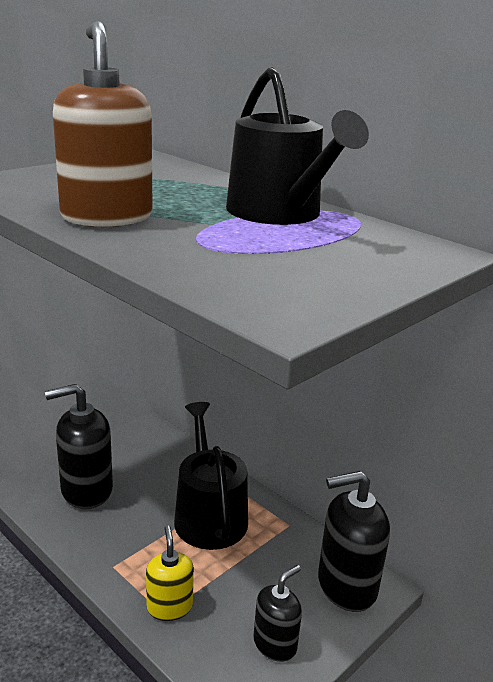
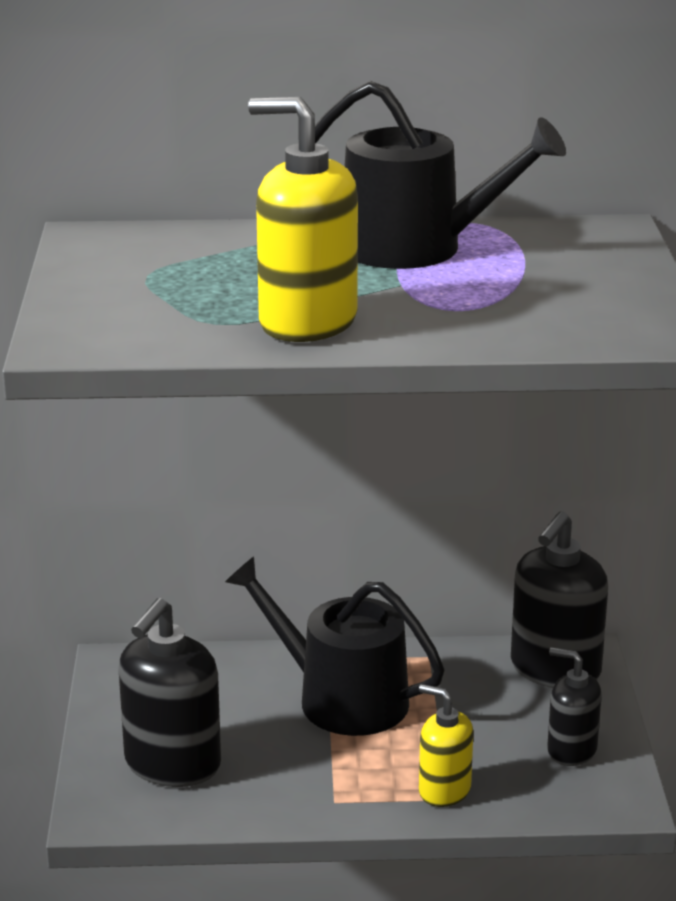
camera: 45 degrees left, 0 degrees up
brown soap dispenser [53,21,153,227] -> yellow soap dispenser [248,97,358,342]
black soap dispenser [253,565,302,662] -> black soap dispenser turned 60 degrees counterclockwise [547,647,602,766]

